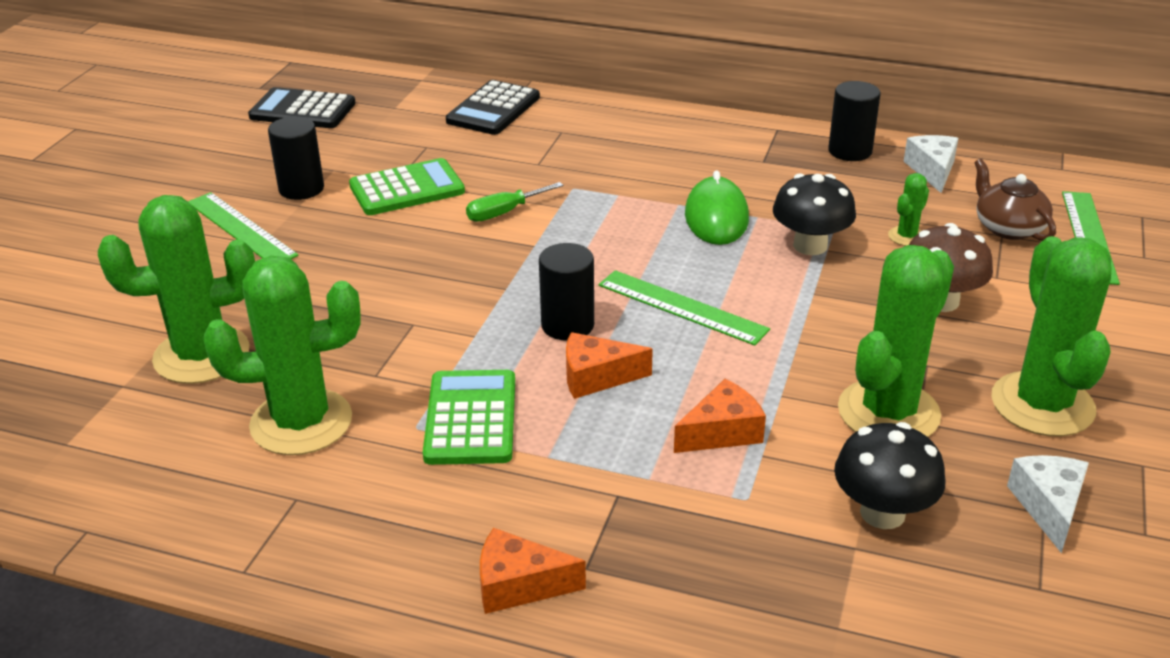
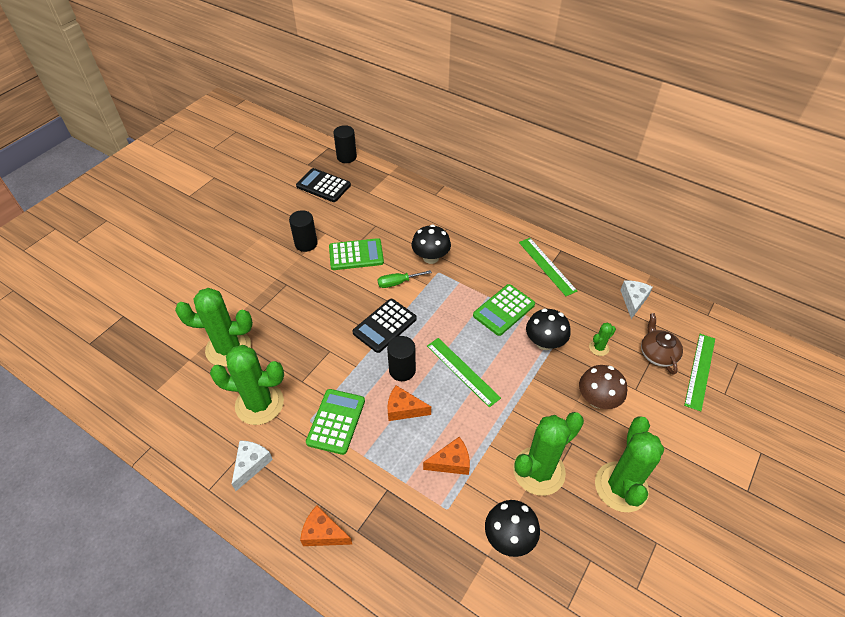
camera: 15 degrees right, 15 degrees up
green ruler [188,192,299,259] -> green ruler moved to [519,238,577,296]
black calculator [446,80,540,135] -> black calculator moved to [353,299,417,353]
green mouse [685,170,749,245] -> green calculator [473,284,535,336]
black cylinder [828,81,881,161] -> black cylinder moved to [333,125,357,163]
white cheese [1007,455,1089,553] -> white cheese moved to [232,440,273,491]
none -> black mushroom [412,225,451,264]

